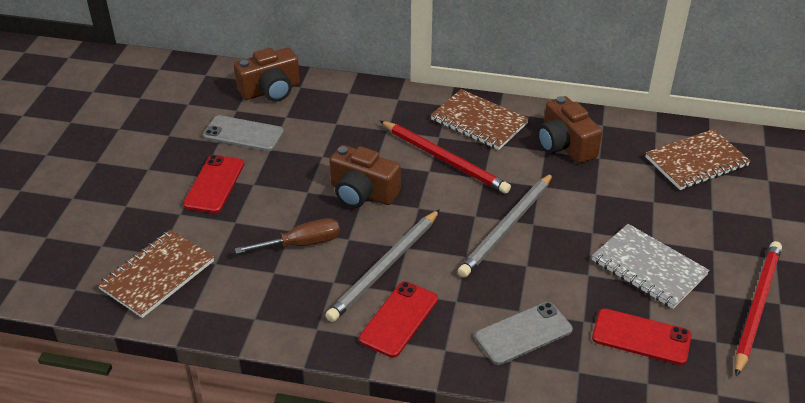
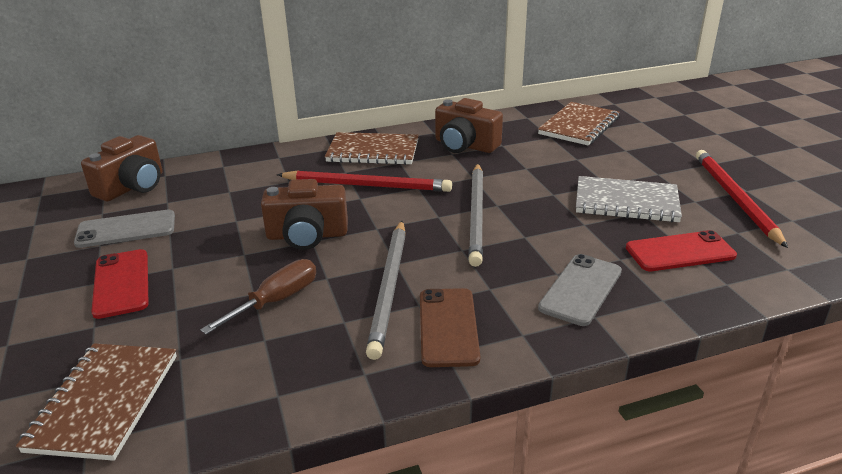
camera: 30 degrees left, 10 degrees down
red phone [359,281,438,358] -> brown phone [420,288,480,367]

